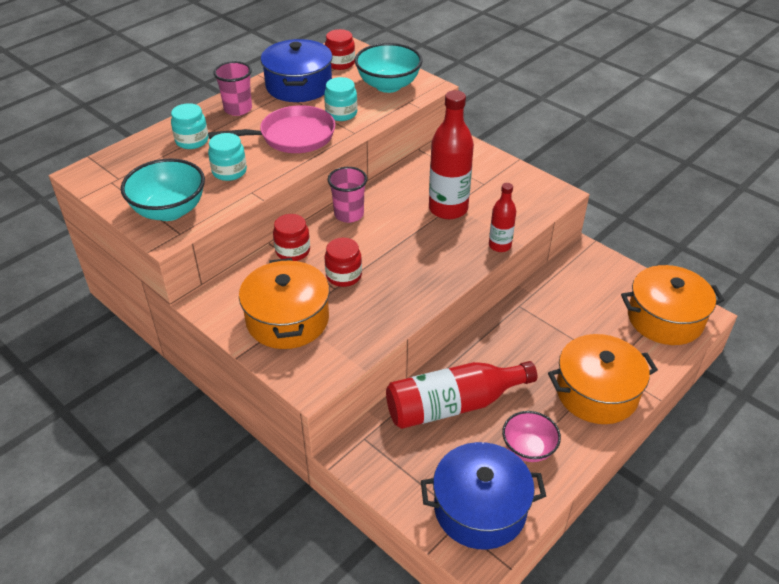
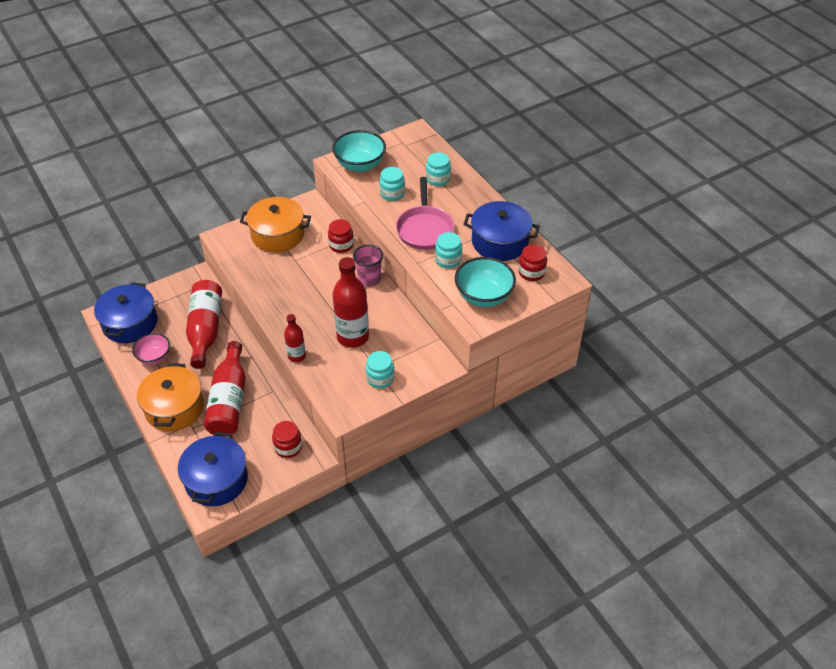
camera: 105 degrees right, 5 degrees up
pink cup [213,61,252,116] -> none
red jar [325,238,362,287] -> red jar moved to [272,421,302,458]
orange pot [621,265,724,345] -> blue pot [178,432,248,506]
none -> red bottle [204,341,246,437]
none -> turquoise jar [366,351,395,389]

